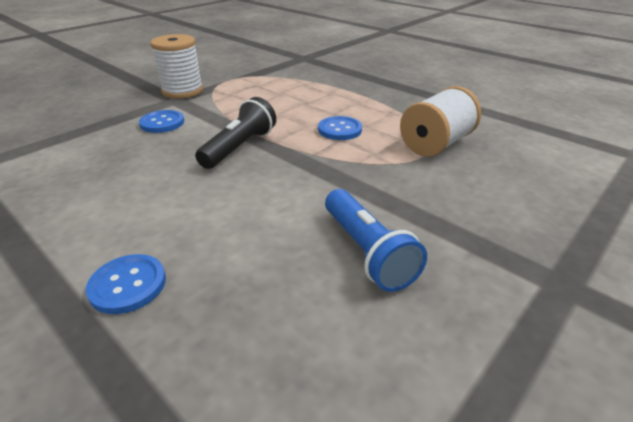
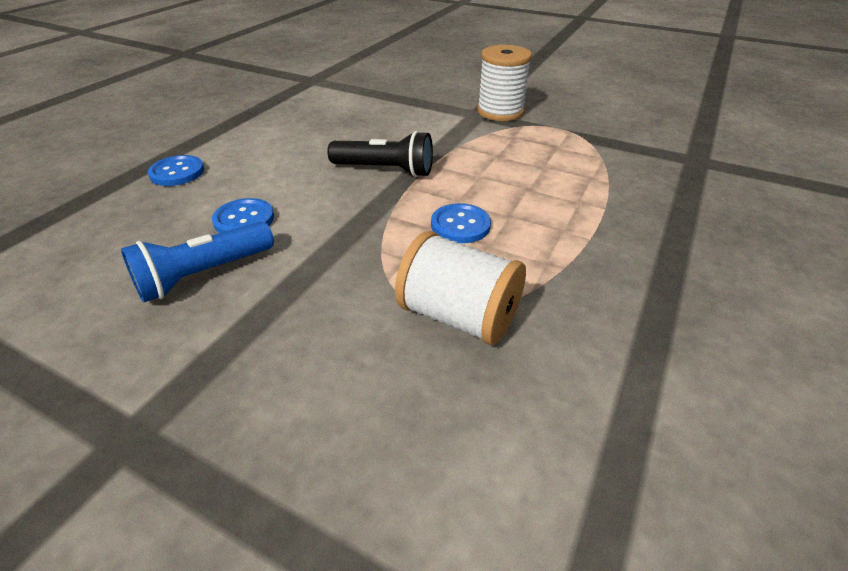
camera: 75 degrees right, 5 degrees up
blue button [139,110,184,133] -> blue button moved to [212,198,274,233]

